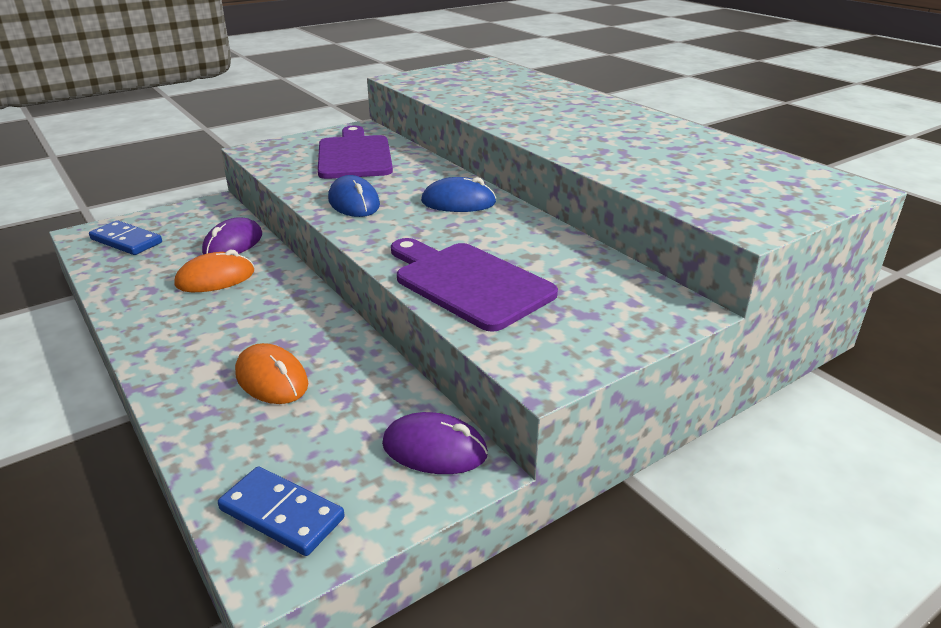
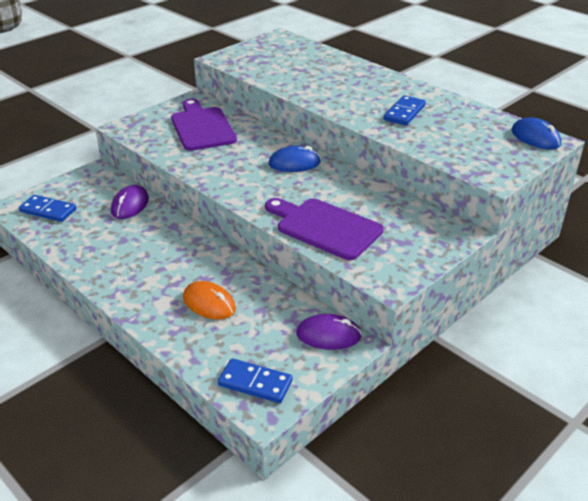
camera: 10 degrees left, 5 degrees up
orange mouse [175,250,254,292] -> none
blue mouse [328,175,380,217] -> blue mouse moved to [512,117,561,149]
none -> blue domino [384,95,426,125]

